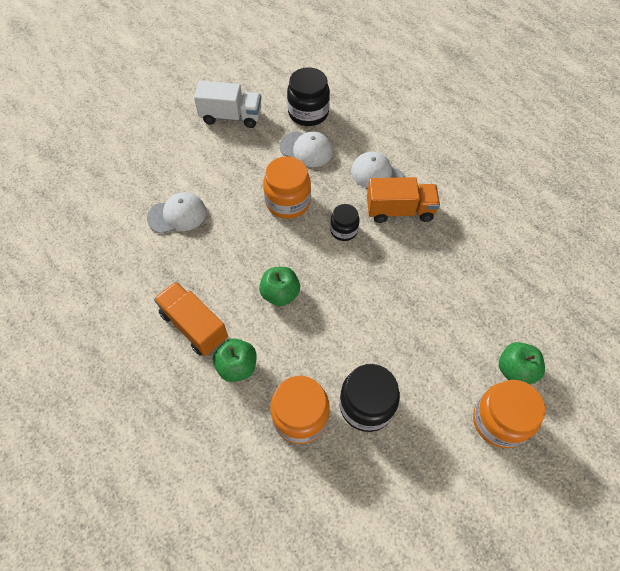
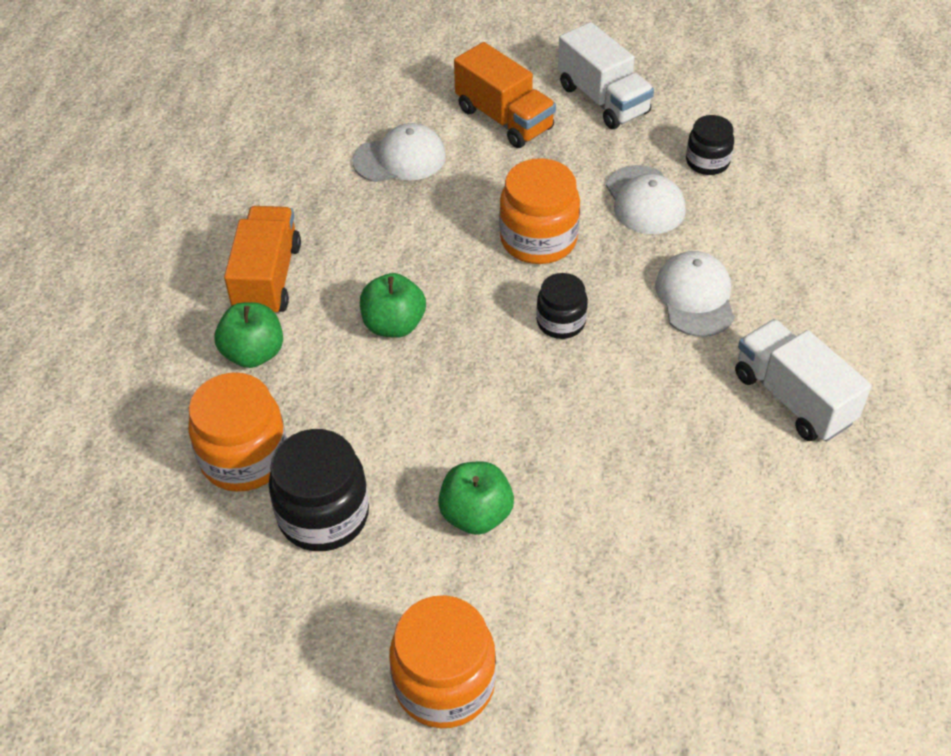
camera: 50 degrees right, 10 degrees down
white cap [147,192,206,234] -> white cap turned 45 degrees counterclockwise [352,123,446,182]
black jar [287,67,330,126] -> black jar [686,115,734,175], size x0.60
orange truck [367,177,440,223] -> orange truck moved to [454,42,556,148]
green apple [499,342,545,384] -> green apple moved to [438,461,514,535]
none -> white truck [735,319,872,442]

